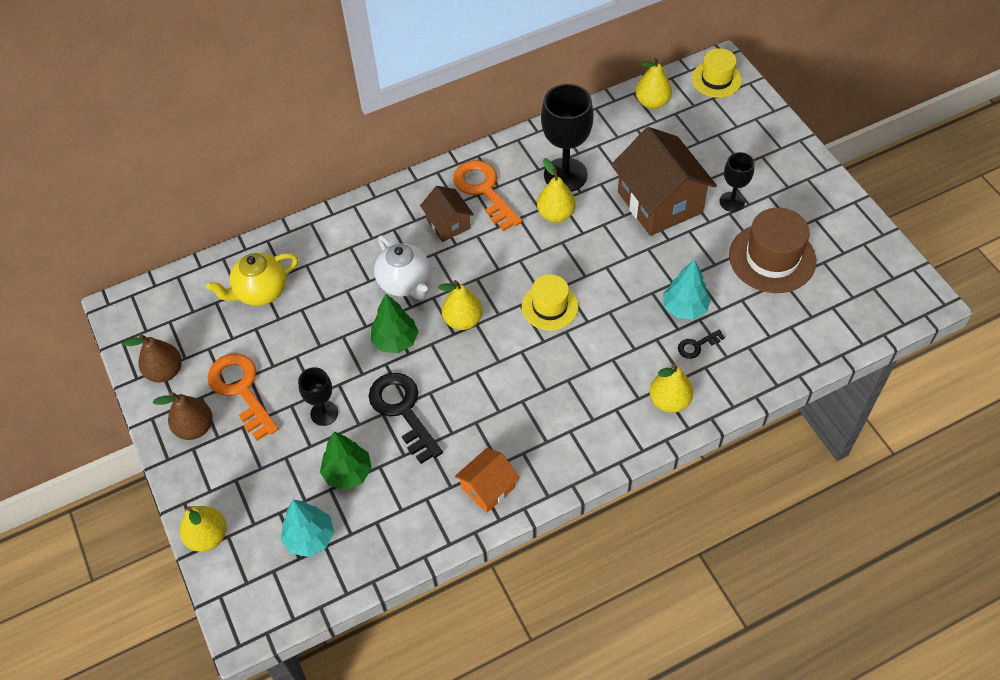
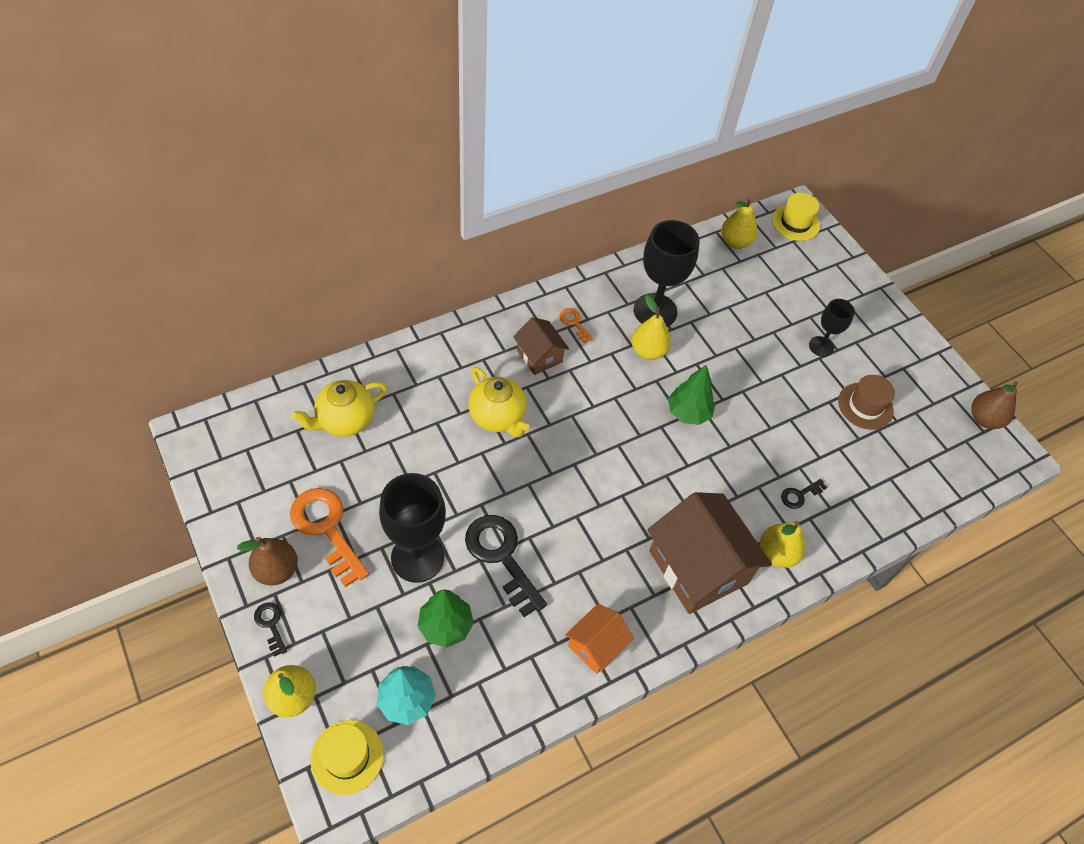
camera: 10 degrees left, 0 degrees up
brown pear [123,334,182,382] -> brown pear moved to [971,381,1018,429]
black goblet [298,367,338,426] -> black goblet [379,473,446,583], size x1.78
green tree [371,294,419,353] -> green tree moved to [668,365,715,425]
white teapot [374,235,430,300] -> yellow teapot [468,367,529,437]
yellow pear [438,280,483,330] -> none
orange key [453,160,522,231] -> orange key [560,308,594,343], size x0.47
yellow hat [522,274,578,330] -> yellow hat moved to [310,720,384,795]
brown house [611,127,717,236] -> brown house moved to [647,492,772,614]
turquoise tree [663,259,711,320] -> none
brown hat [729,208,816,293] -> brown hat [838,375,895,430], size x0.65
none -> black key [254,602,287,657]

